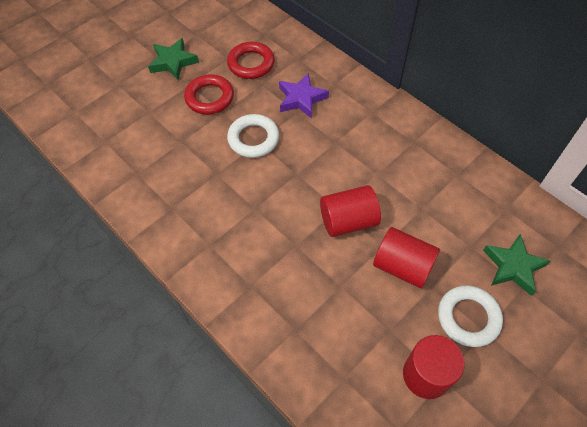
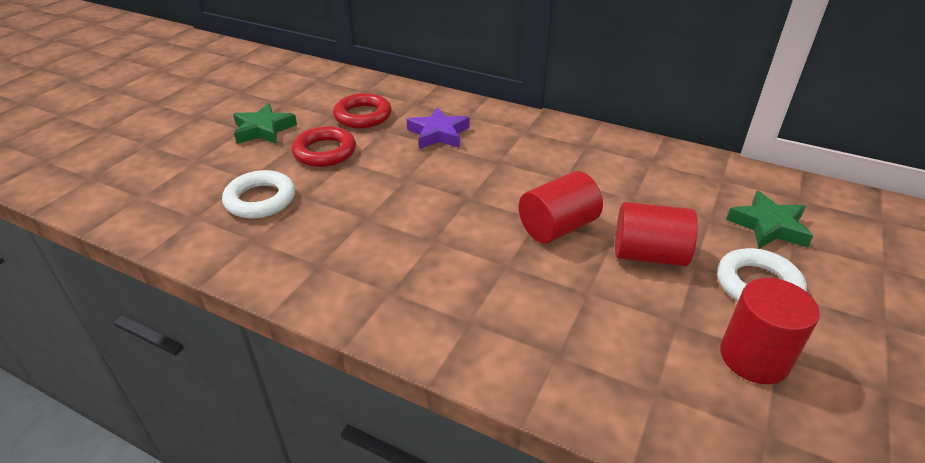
camera: 20 degrees left, 20 degrees down
white ring [227,114,279,158] -> white ring moved to [222,170,295,218]

